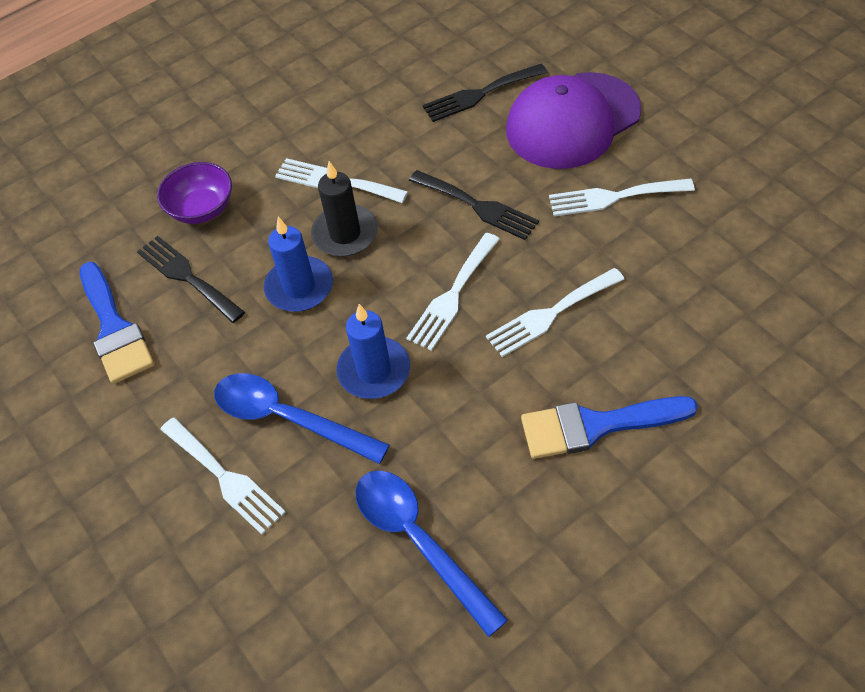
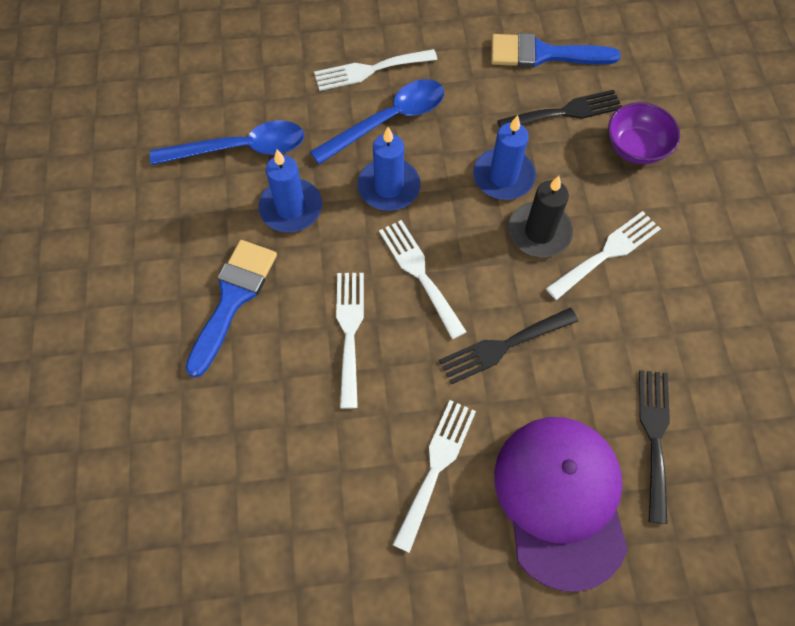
camera: 115 degrees right, 10 degrees up
none -> blue candle [258,150,322,232]

